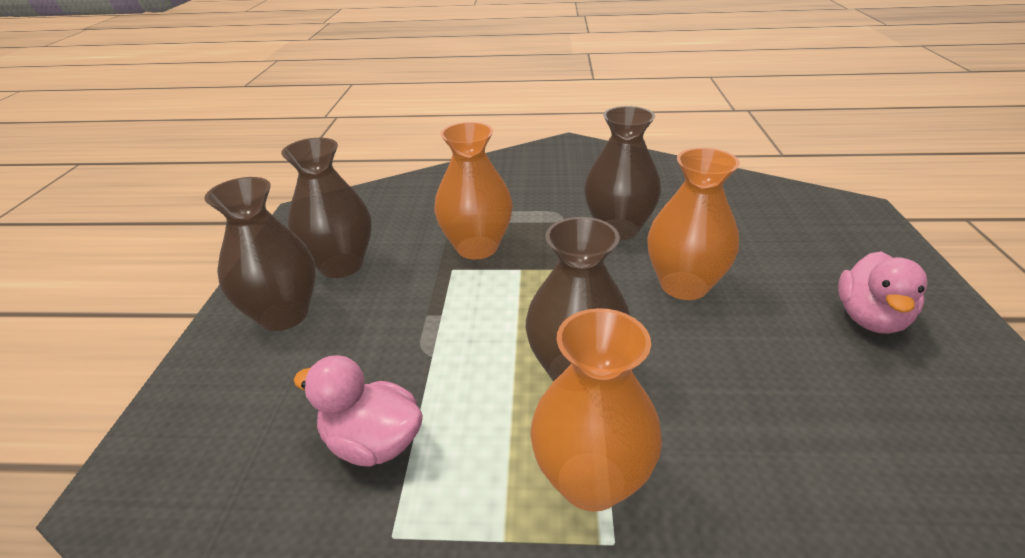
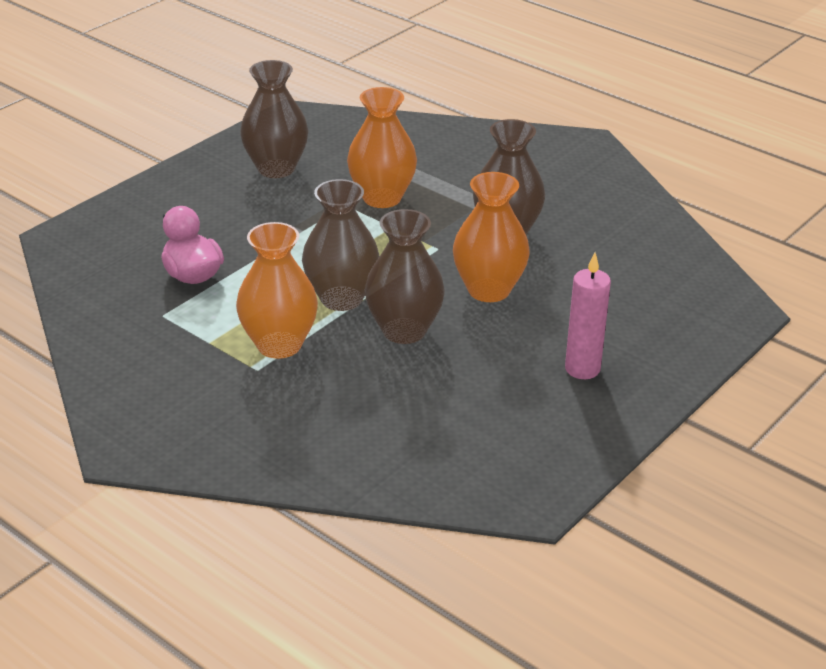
camera: 35 degrees right, 0 degrees up
brown vase [204,177,316,331] -> brown vase moved to [365,209,445,344]
pink duck [838,251,927,334] -> pink candle [565,253,611,379]

